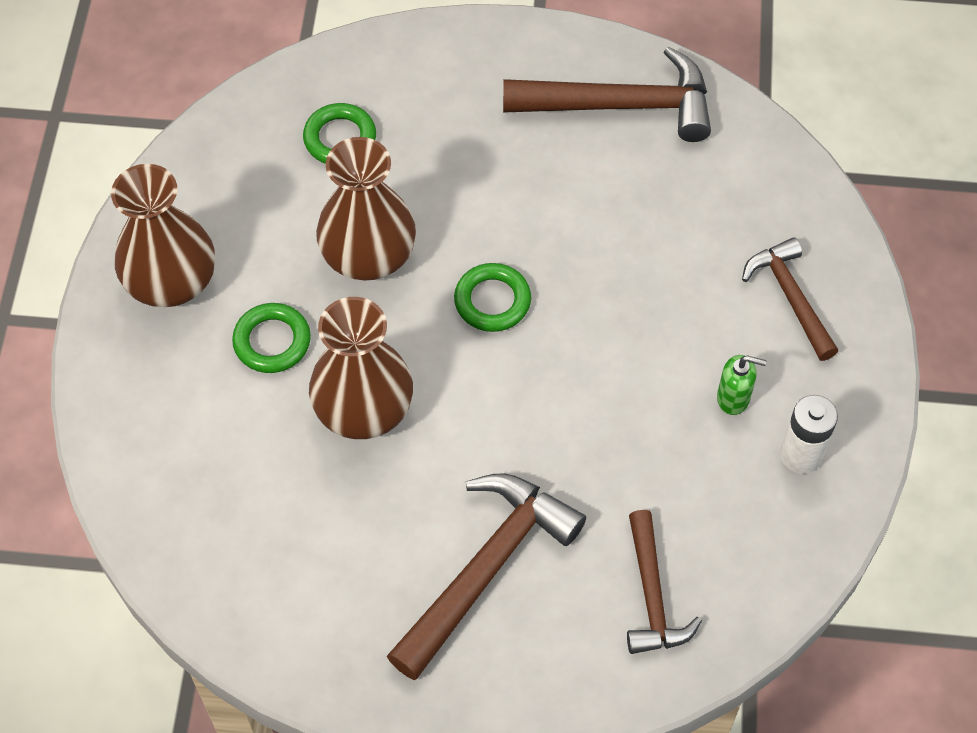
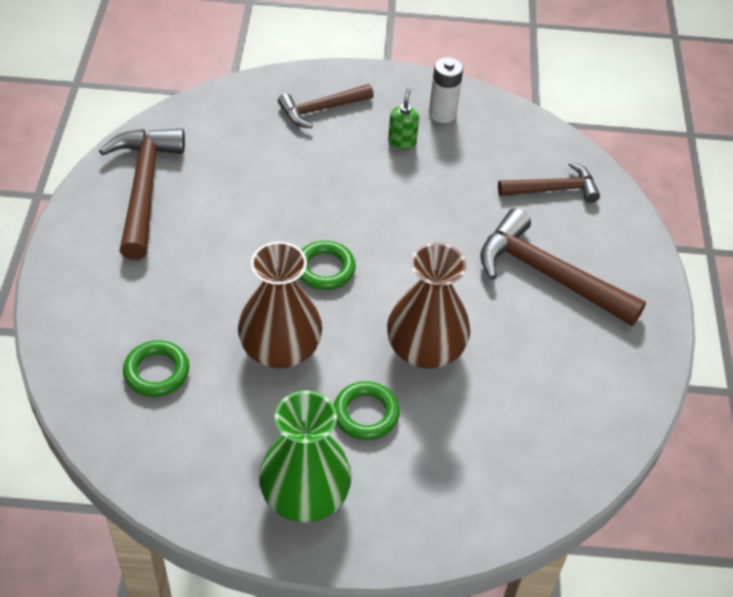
camera: 95 degrees left, 10 degrees down
brown vase [111,164,215,307] -> green vase [259,390,352,522]

